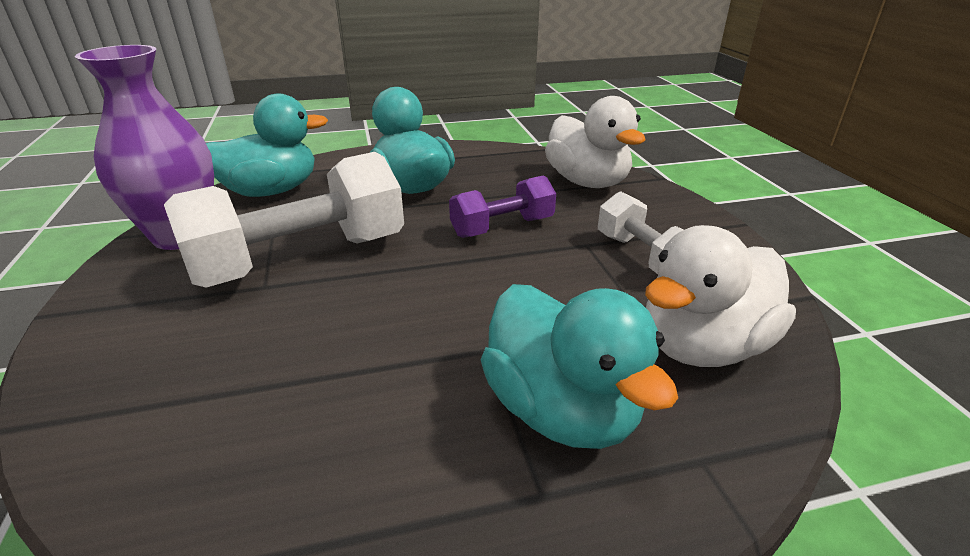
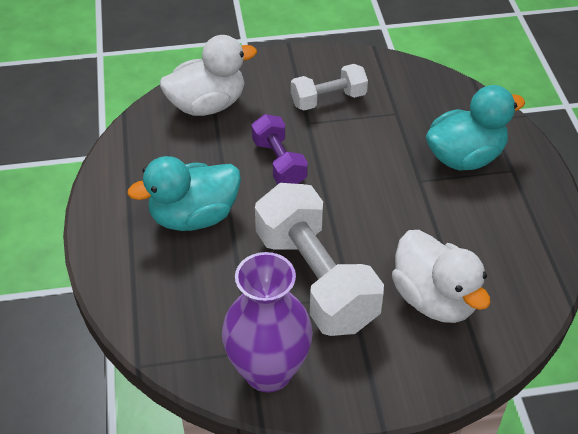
camera: 85 degrees left, 15 degrees up
turquoise duck [206,94,328,197] -> none
white duck [645,225,796,367] -> white duck moved to [392,230,490,323]

